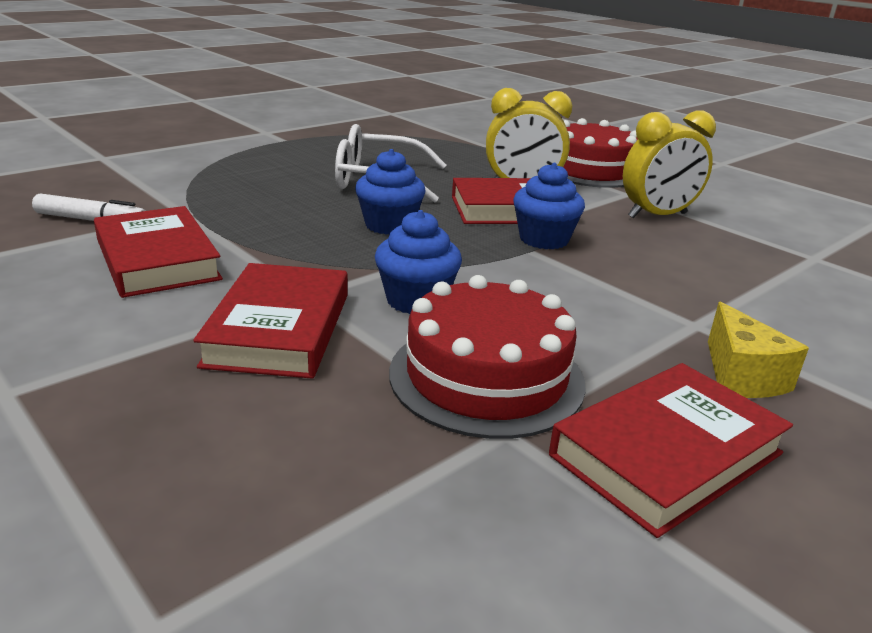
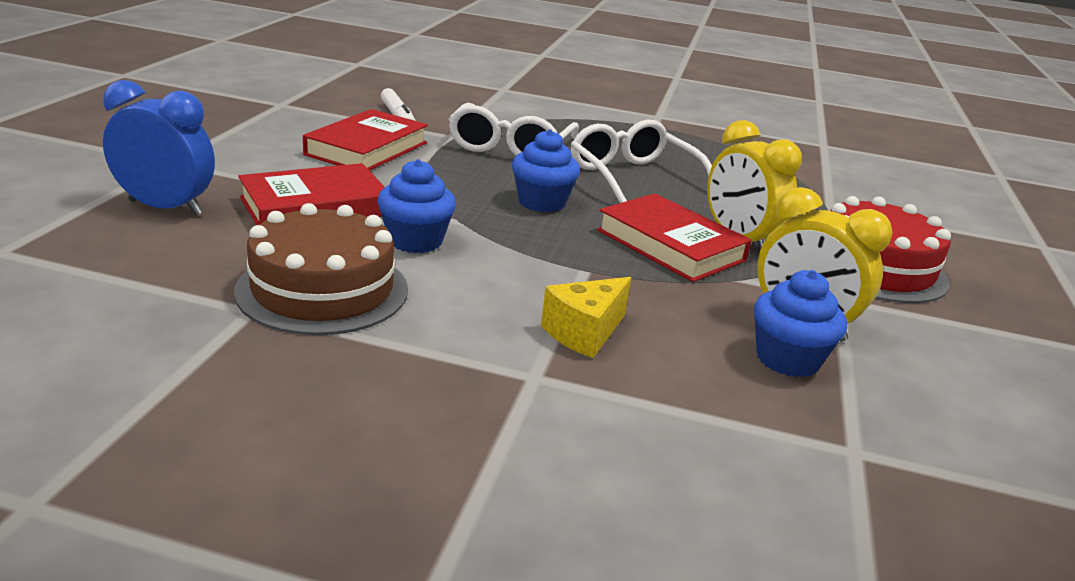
camera: 55 degrees right, 0 degrees up
red cake [389,275,586,439] -> brown cake [234,203,408,335]
blue cupcake [513,163,585,249] -> blue cupcake moved to [754,270,847,377]
red book [549,363,793,538] -> none
yellow cheese [708,301,809,398] -> yellow cheese moved to [541,277,631,358]
none -> blue clock [103,80,215,216]
none -> white glasses [449,103,579,156]

